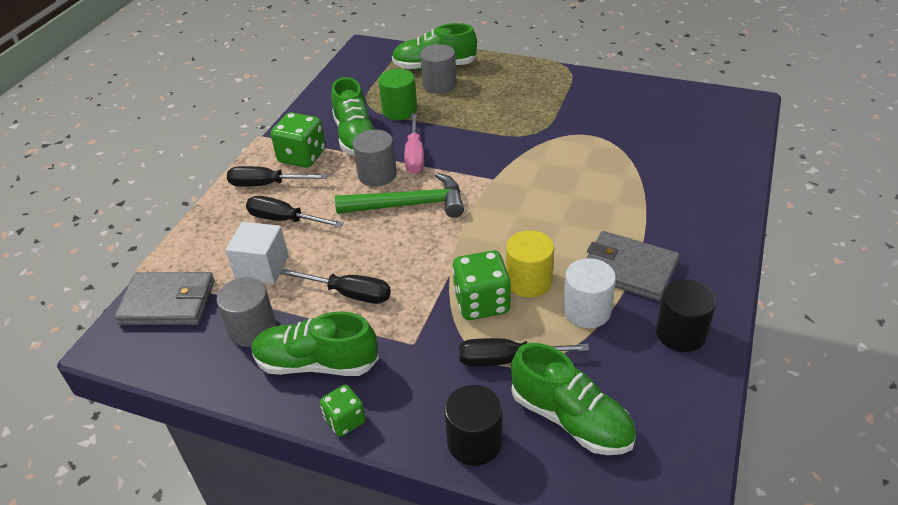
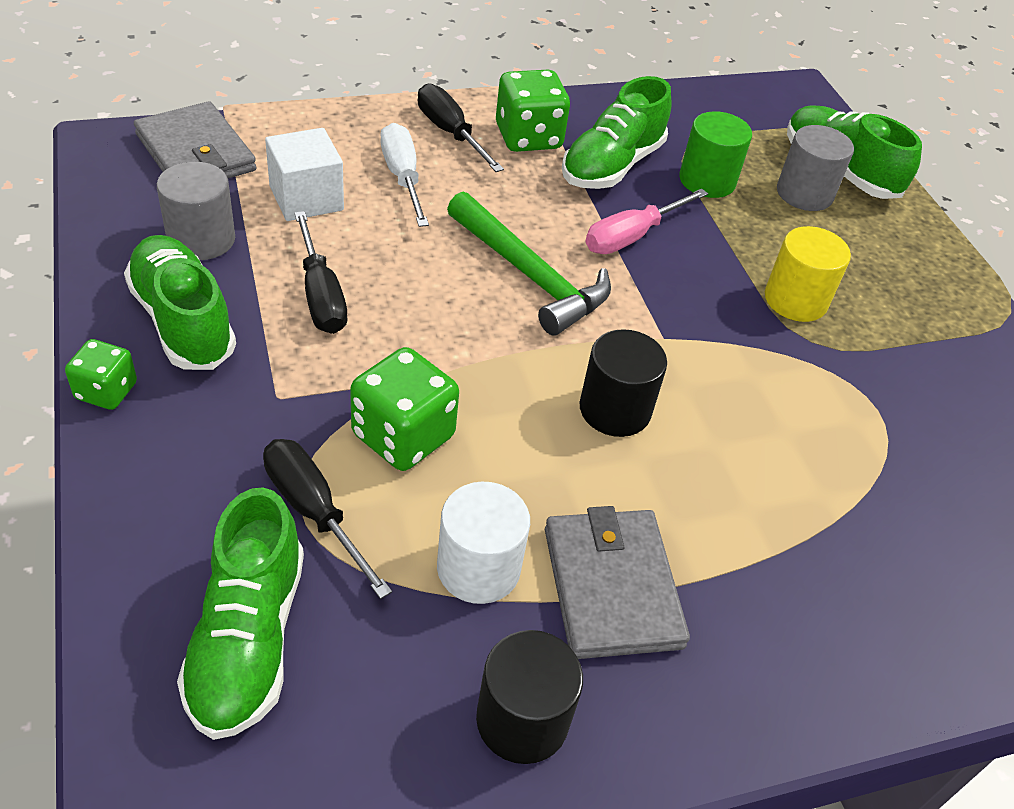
camera: 45 degrees right, 5 degrees up
black screwdriver [246,196,344,227] -> white screwdriver [381,123,429,227]
grey cylinder [353,130,397,187] -> none
black cylinder [444,385,502,466] -> black cylinder moved to [580,329,667,437]
yellow cylinder [506,231,554,298] -> yellow cylinder moved to [765,226,851,322]

